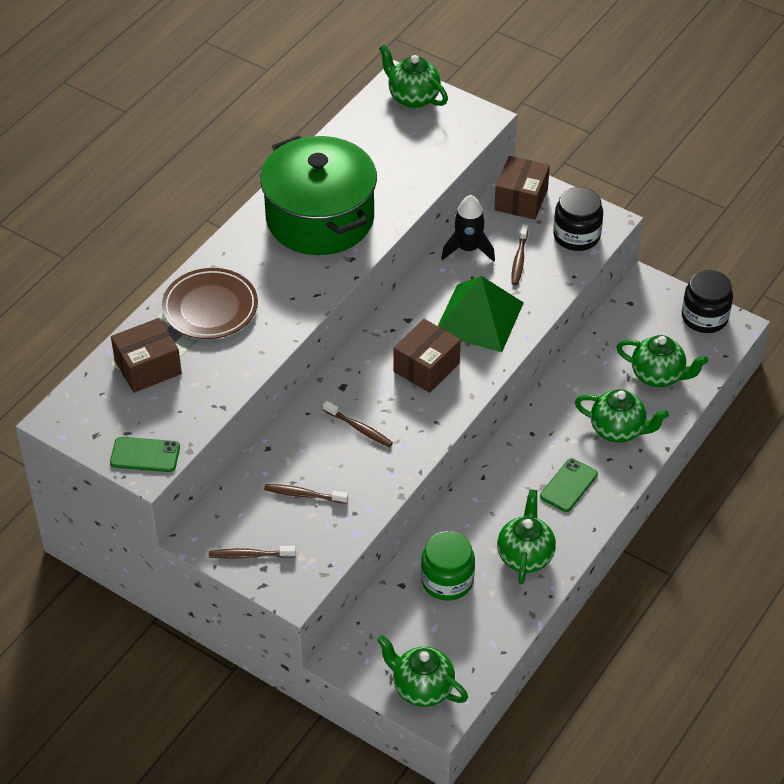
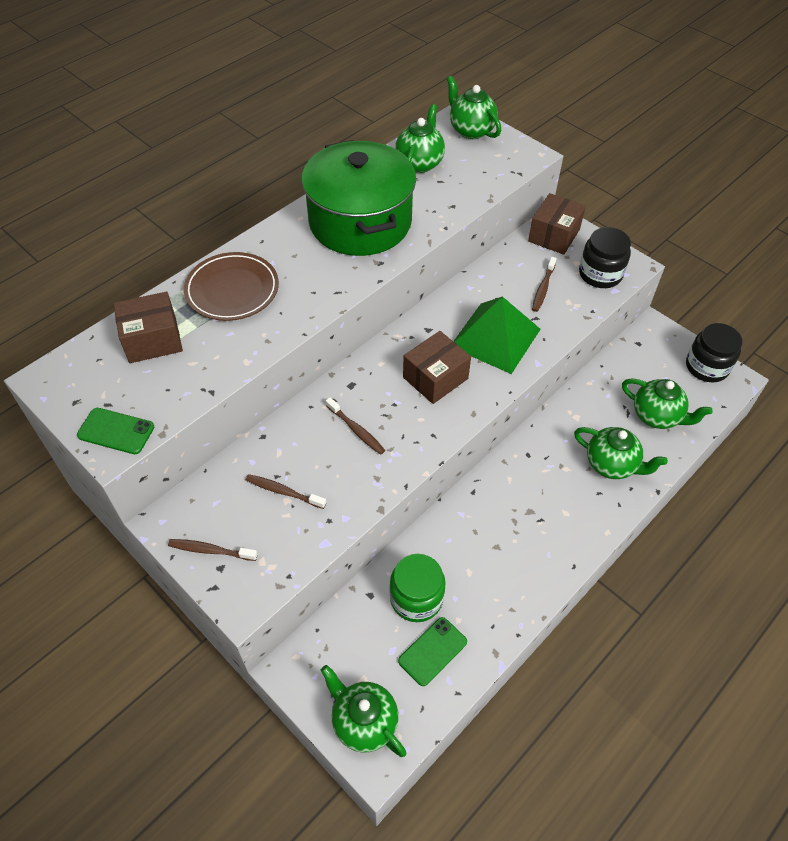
camera: 10 degrees right, 5 degrees up
black rocket [441,195,495,262] -> none
green teapot [497,489,556,584] -> green teapot moved to [395,104,445,173]
green phone [540,458,598,512] -> green phone moved to [398,617,467,686]

